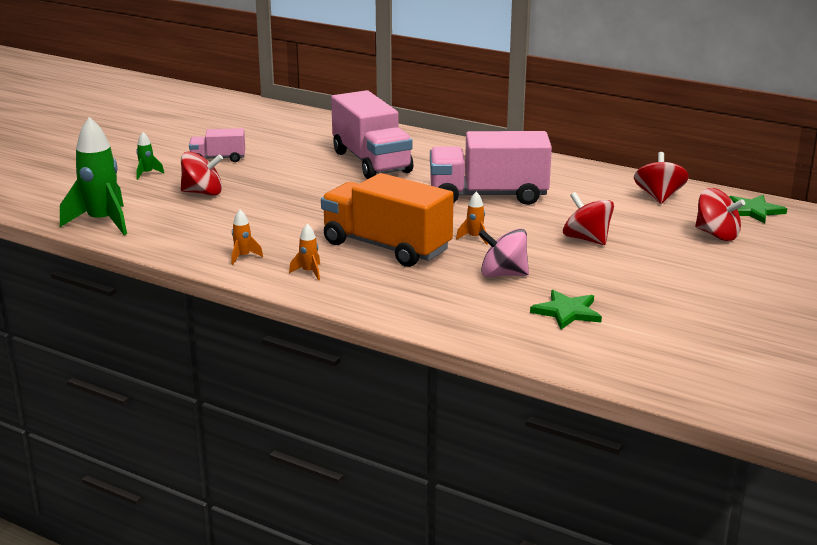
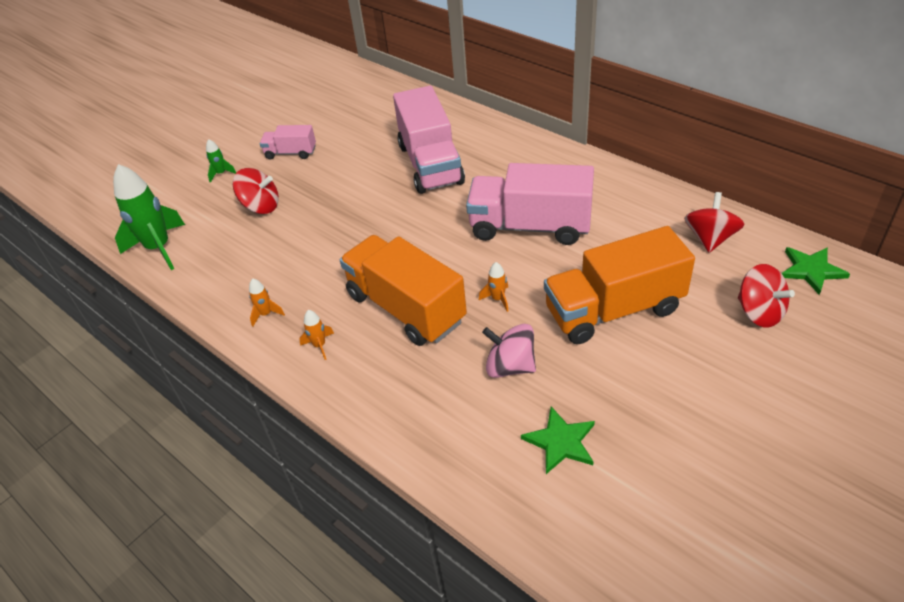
camera: 15 degrees right, 20 degrees up
red spinning top [563,192,614,245] -> orange truck [544,226,695,344]

